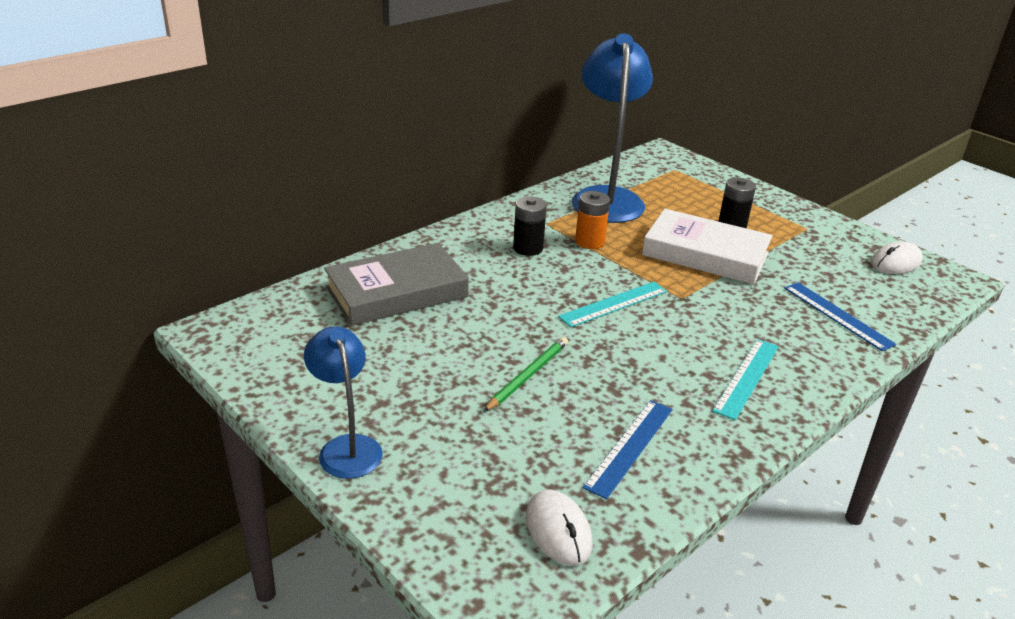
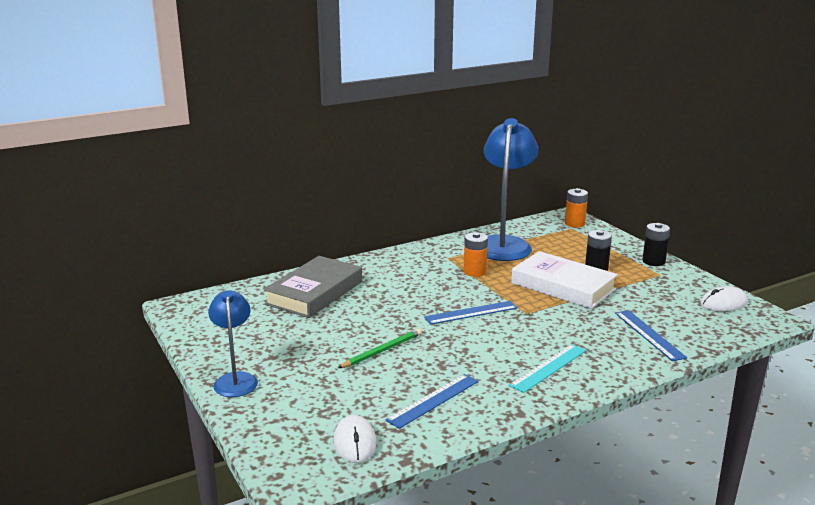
camera: 15 degrees right, 10 degrees down
grey book [324,243,469,326] -> grey book turned 45 degrees counterclockwise [263,256,362,318]
black battery [513,196,547,256] -> black battery moved to [642,223,670,266]
turquoise ruler [558,282,667,327] -> blue ruler [424,301,518,325]
none -> orange battery [565,188,588,228]

